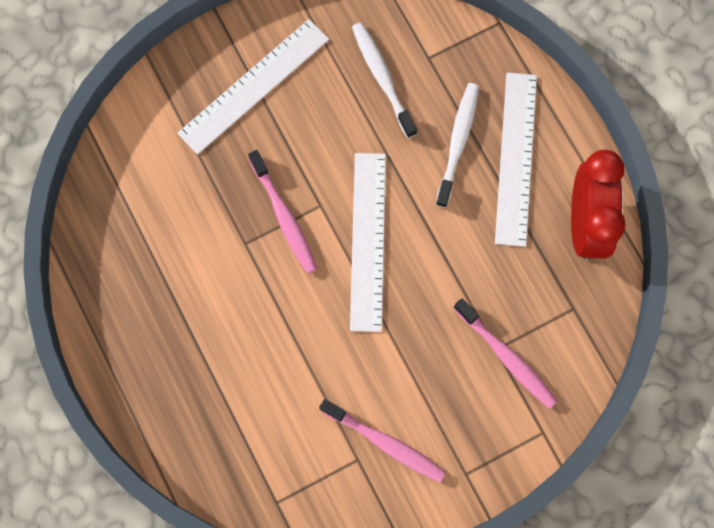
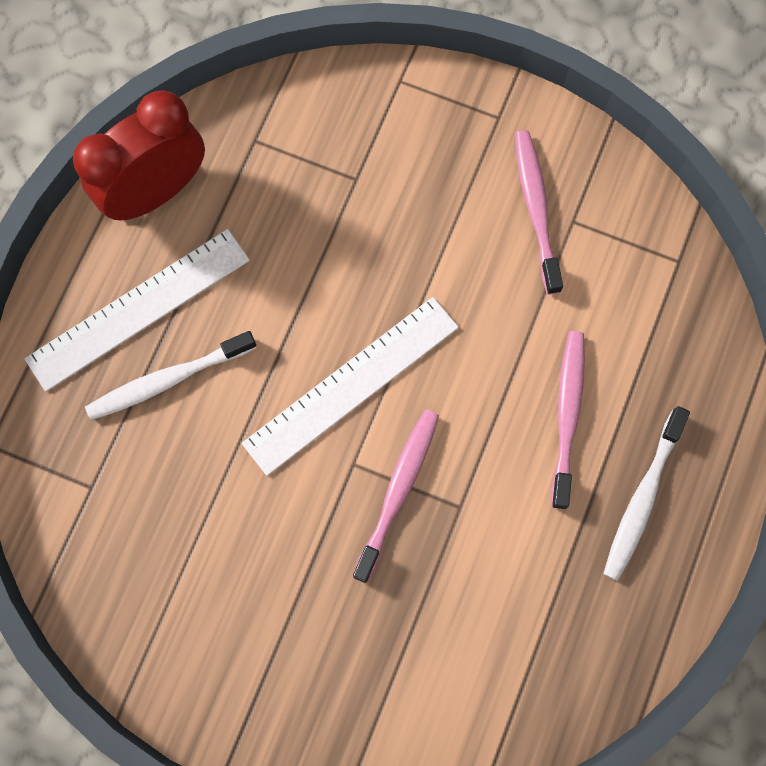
camera: 130 degrees left, 0 degrees up
white ruler [177,19,329,154] -> none
white toothbrush [352,22,417,138] -> white toothbrush moved to [603,406,690,581]
pink toothbrush [453,299,557,409] -> pink toothbrush moved to [551,331,585,509]

